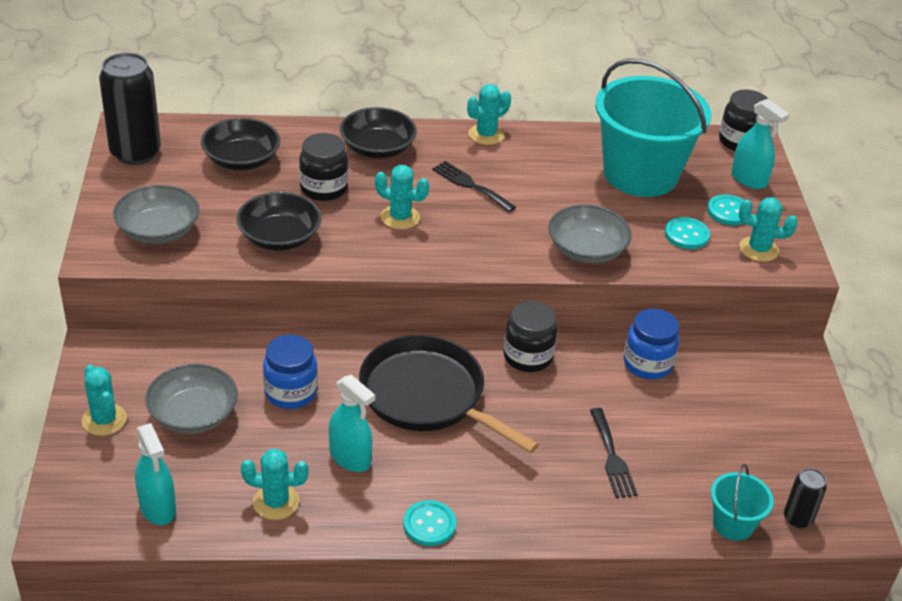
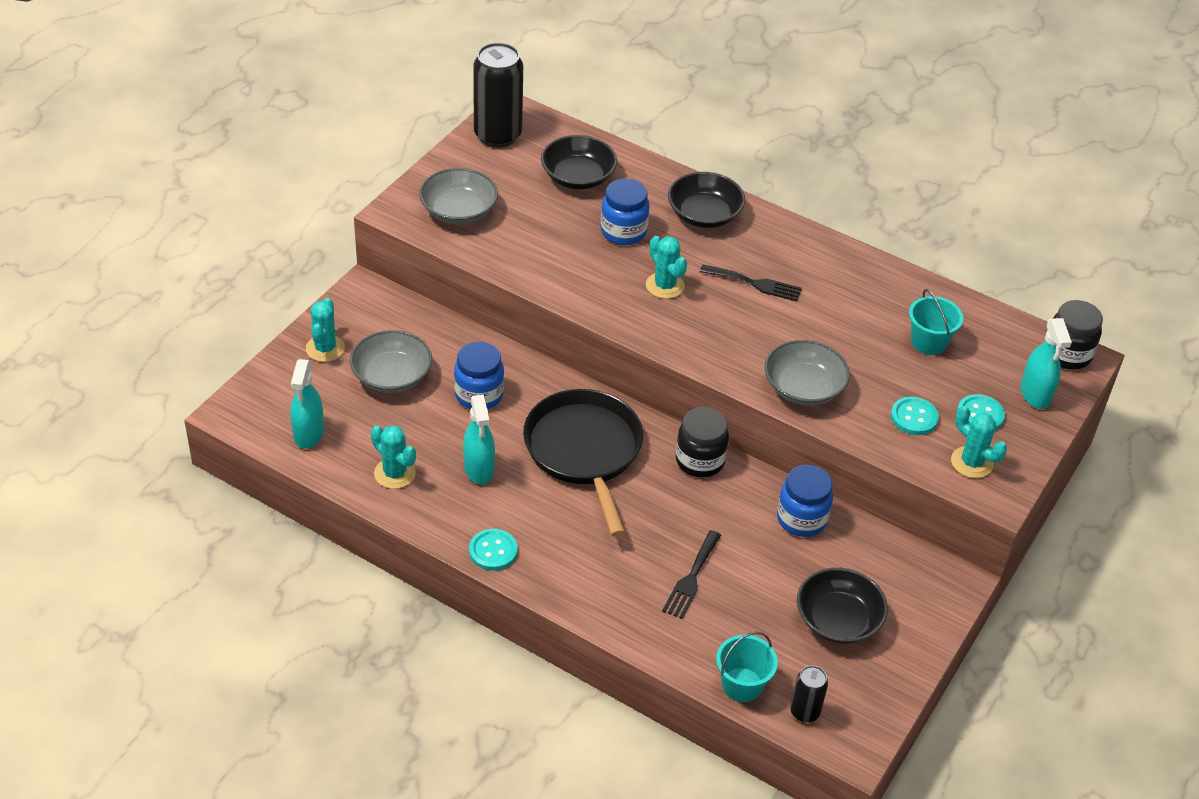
camera: 35 degrees right, 5 degrees up
black bowl [236,192,321,251] -> black bowl moved to [797,567,888,644]
black jar [299,133,348,201] -> blue jar [601,179,649,245]
black fork [432,161,516,212] -> black fork turned 120 degrees clockwise [700,264,802,301]
turquoise cactus [467,84,511,145] -> none
turquoise bucket [595,59,711,197] -> turquoise bucket [909,289,963,355], size x0.45

